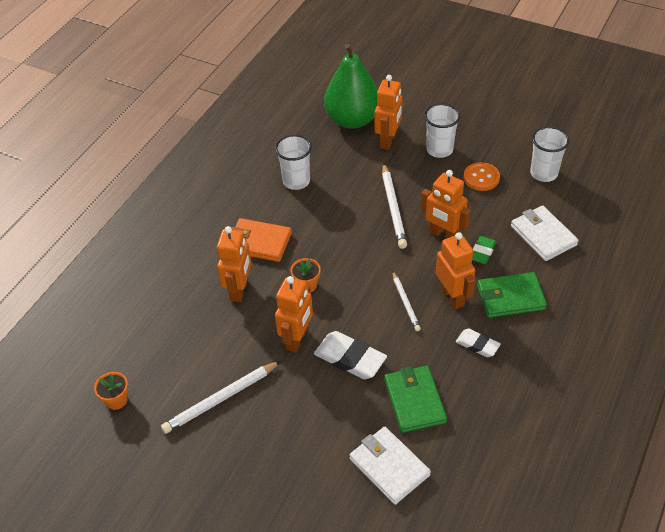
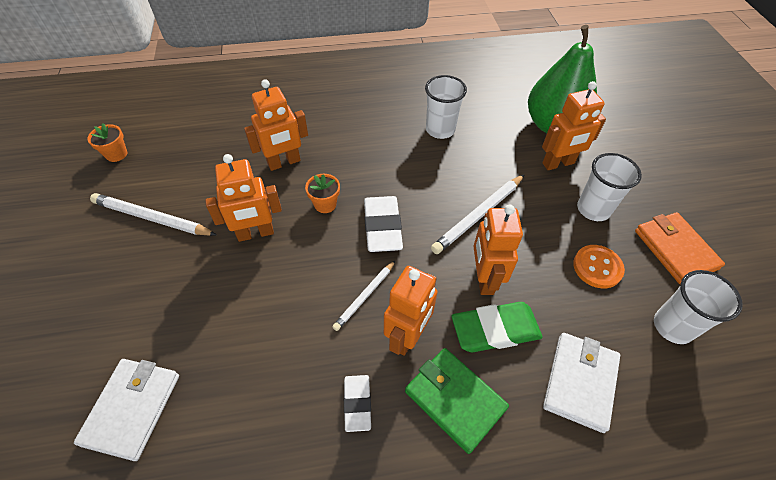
camera: 50 degrees right, 5 degrees up
orange wallet [232,218,292,262] -> orange wallet moved to [635,212,725,284]
white eraser [314,331,387,379] -> white eraser moved to [364,196,403,252]
green wallet [384,365,447,433] -> none
green eraser [472,236,497,264] -> green eraser [452,302,543,352], size x1.67

